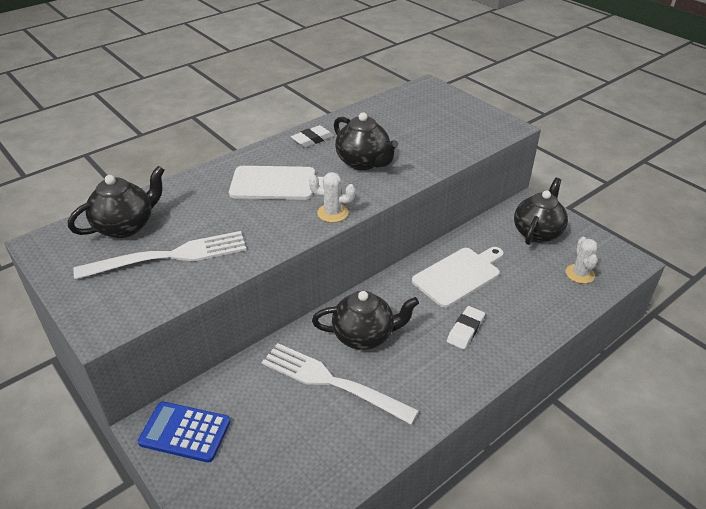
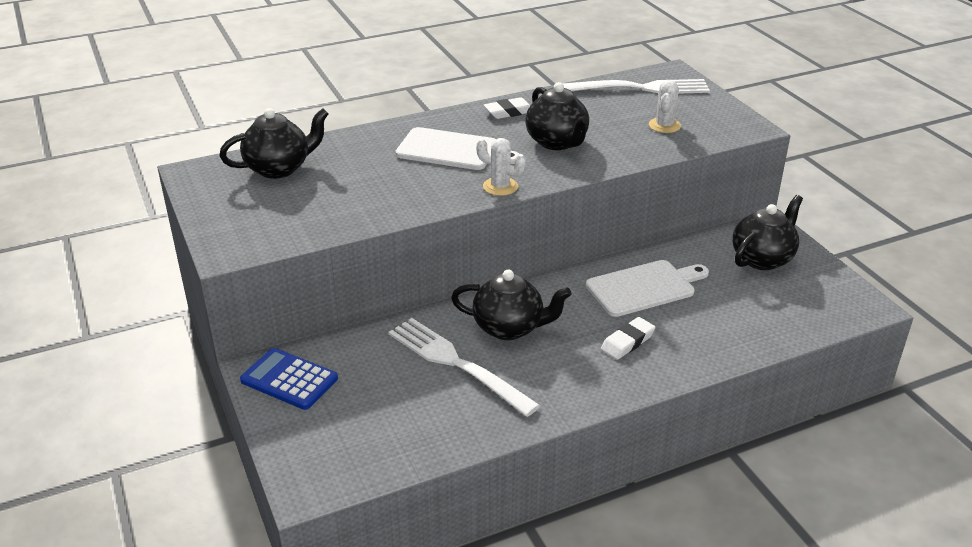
camera: 15 degrees right, 5 degrees down
white fork [73,231,247,280] -> white fork moved to [562,79,710,94]
white cactus [566,237,598,284] -> white cactus moved to [649,80,681,133]

